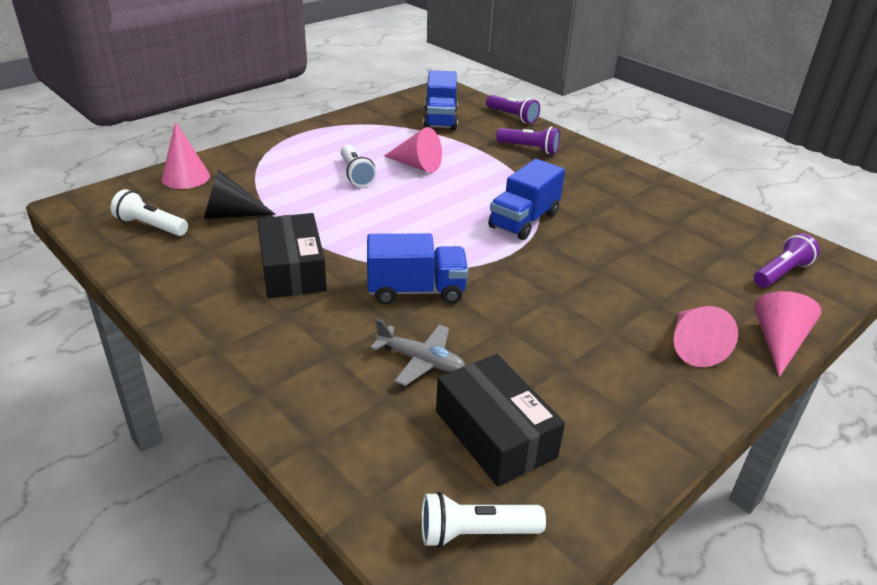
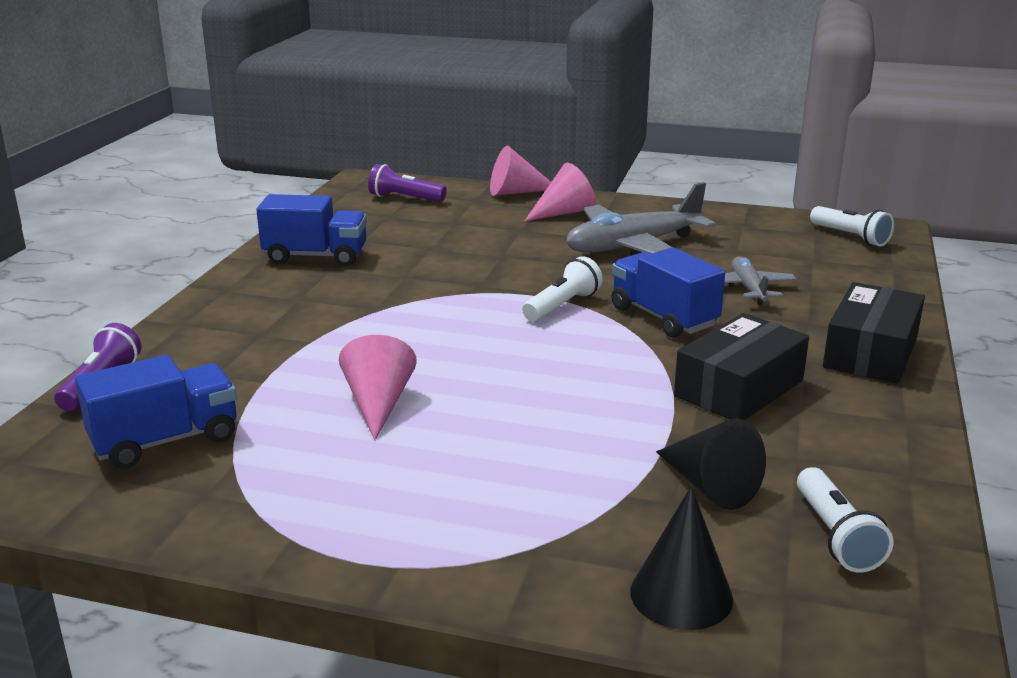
camera: 120 degrees left, 10 degrees down
pink cone [162,121,210,189] -> black cone [630,486,733,630]
white flashlight [341,145,376,187] -> white flashlight moved to [522,256,603,322]
black box [436,354,565,487] -> black box moved to [823,282,925,383]
blue truck [488,159,565,240] -> blue truck moved to [256,194,367,266]
purple flashlight [496,127,560,154] -> none
none -> grey plane [566,182,716,256]

